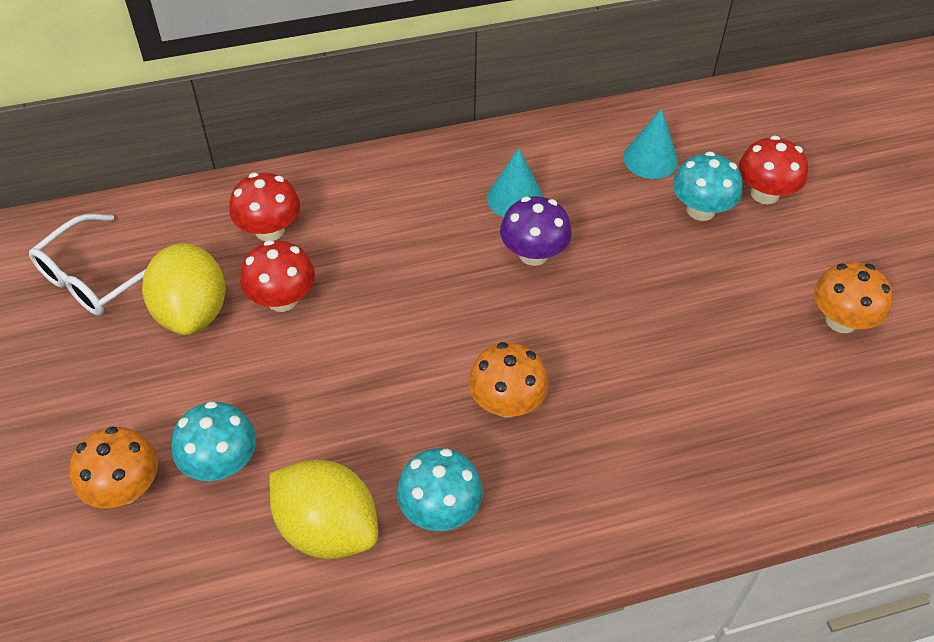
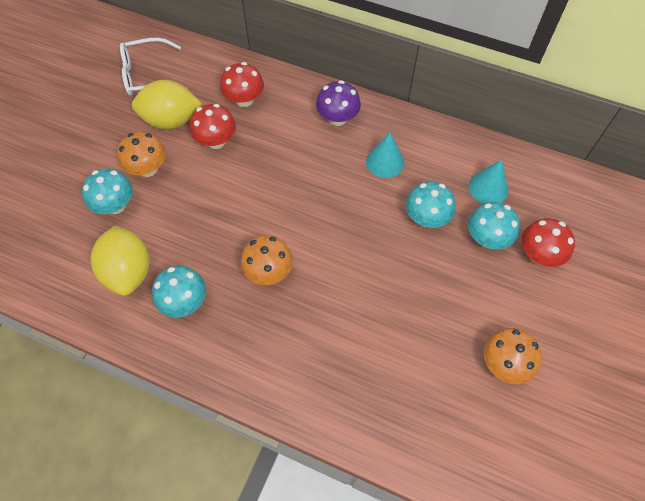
camera: 40 degrees right, 10 degrees up
orange mushroom [70,426,158,508] -> orange mushroom moved to [117,132,166,177]
yellow lemon [142,243,226,335] -> yellow lemon turned 60 degrees clockwise [132,80,202,130]
purple mushroom [500,196,572,266] -> purple mushroom moved to [316,80,361,126]
none -> turquoise mushroom [406,181,455,228]

